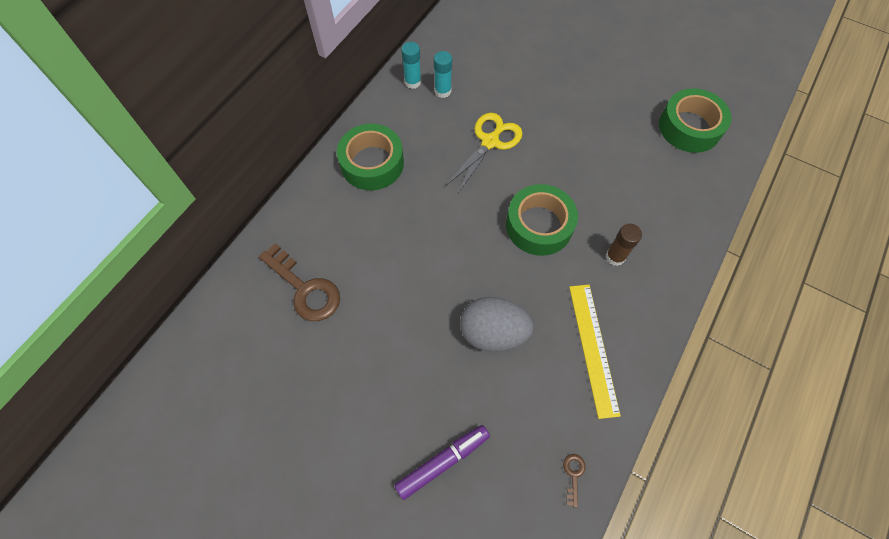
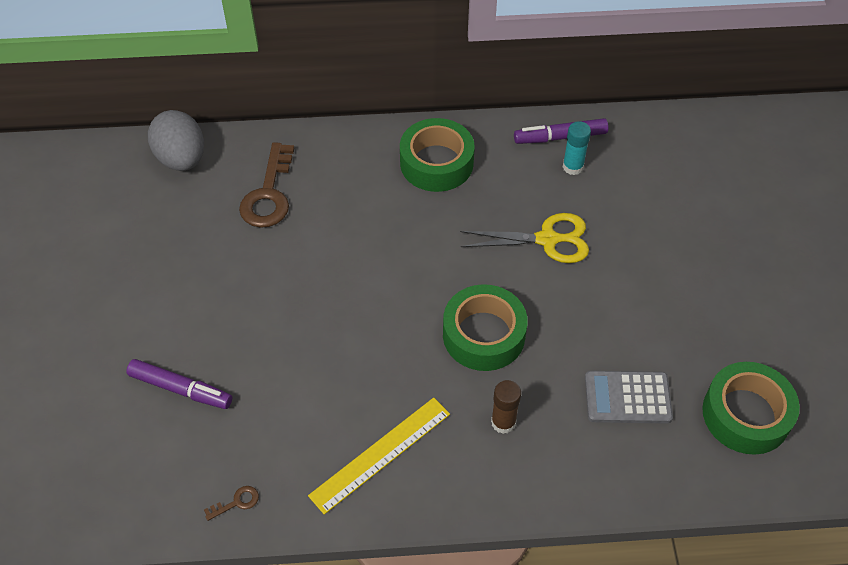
camera: 55 degrees right, 10 degrees down
turquoise glue stick [401,42,421,89] -> purple marker [514,118,609,144]
grey egg [460,297,534,352] -> grey egg moved to [148,110,204,171]
none -> grey calculator [585,371,673,424]

